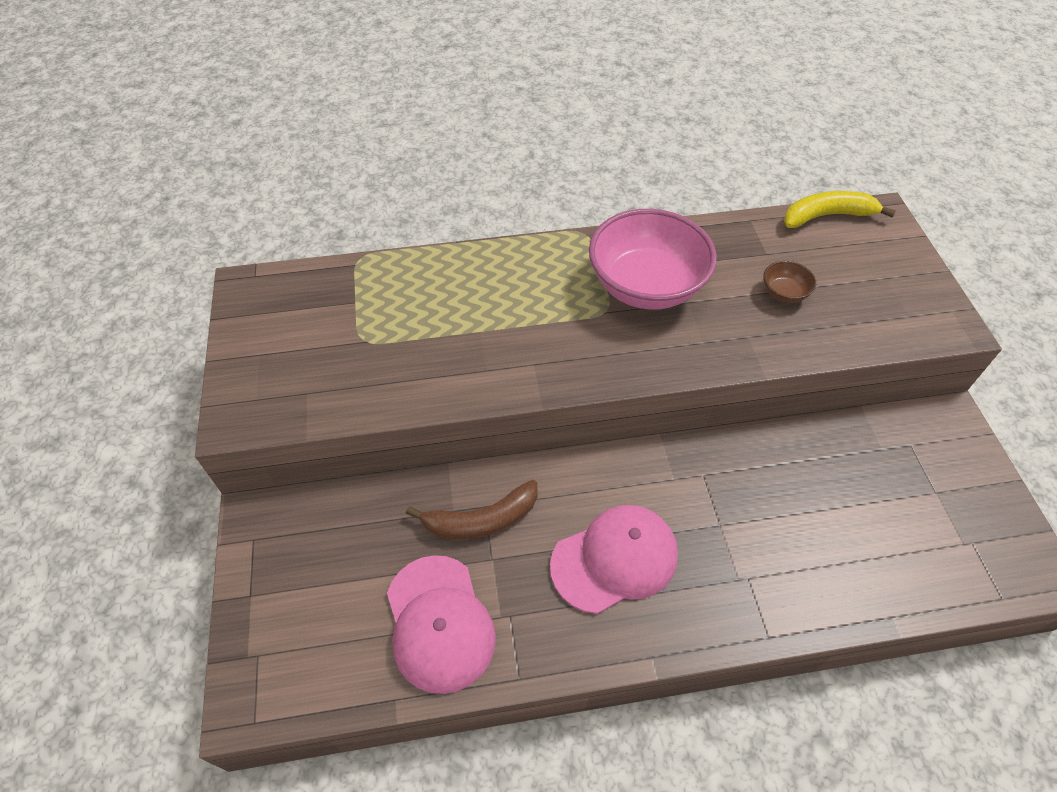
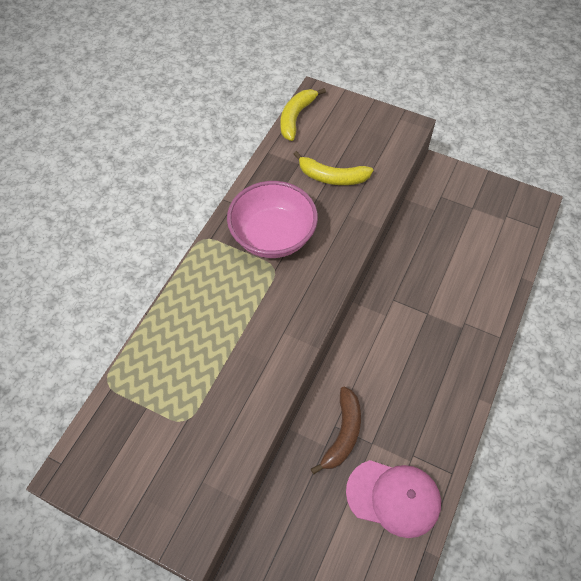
camera: 55 degrees left, 5 degrees up
pink cap [550,505,678,614] -> none
brown bowl [763,261,816,303] -> yellow banana [293,151,373,185]

